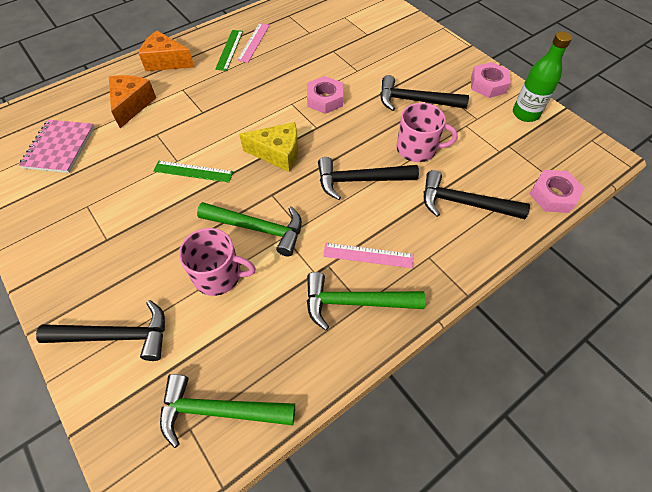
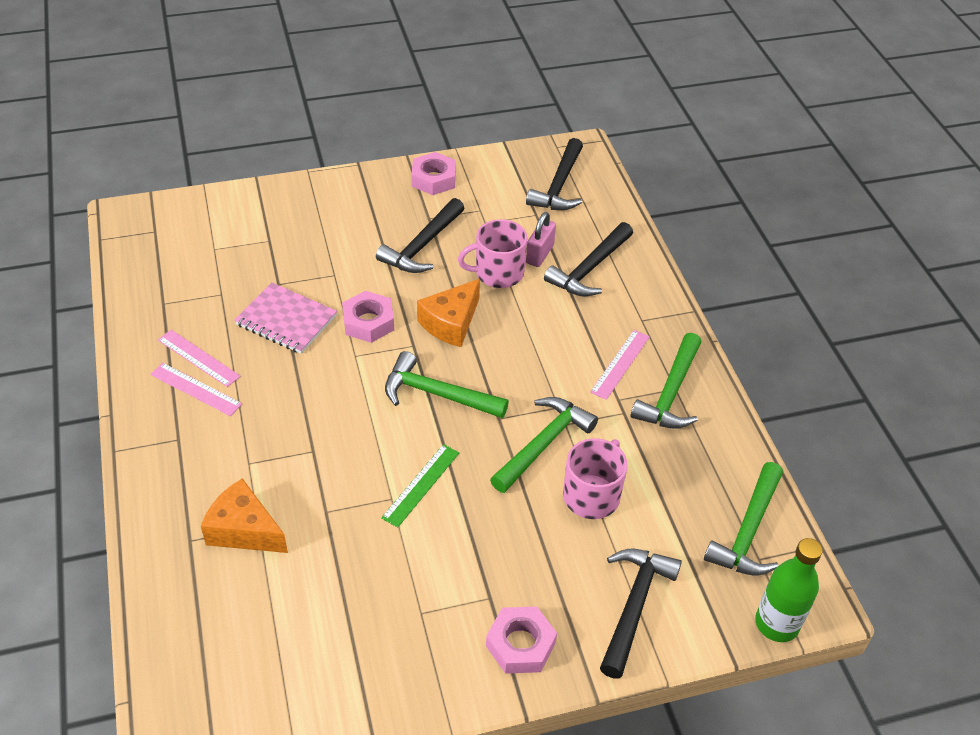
camera: 70 degrees left, 10 degrees down
pink notebook [19,120,95,173] -> pink notebook moved to [234,283,337,354]
orange cheese [139,31,194,71] -> orange cheese moved to [417,279,480,347]
green ruler [215,30,243,71] -> pink ruler [150,363,242,416]
yellow cheese [239,122,298,172] -> green hammer [385,351,509,418]
black hammer [318,157,419,200] -> black hammer moved to [526,138,583,210]
pink mug [397,103,458,162] -> pink mug turned 135 degrees counterclockwise [458,219,528,288]
green bottle [513,31,572,122] -> green bottle moved to [755,538,823,642]
pink nut [529,170,584,213] -> pink nut moved to [486,606,557,674]
none -> pink padlock [526,212,556,267]

